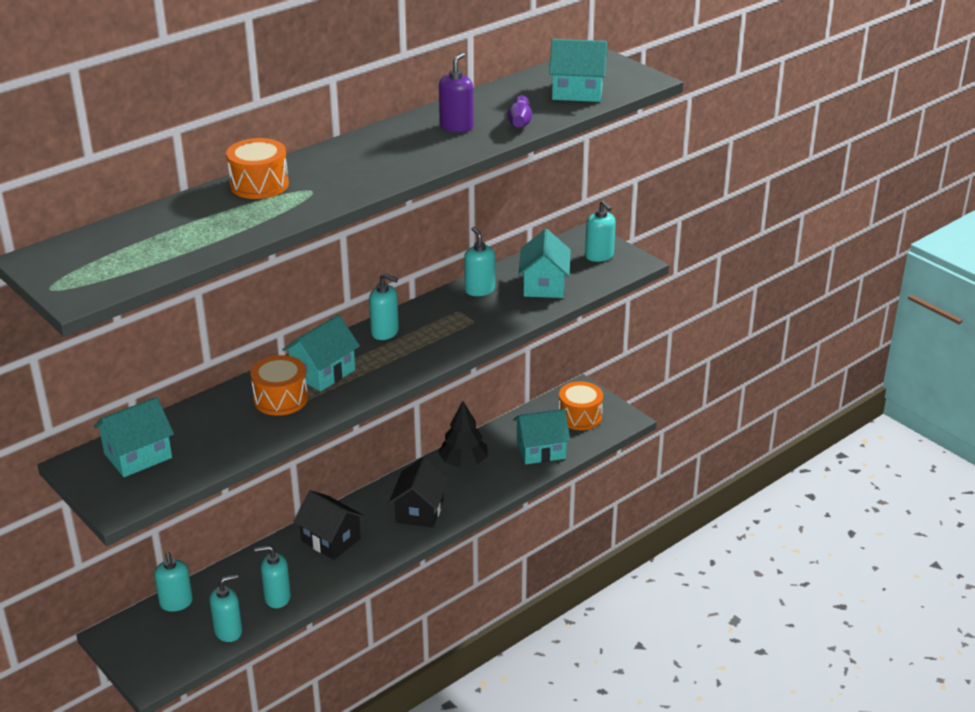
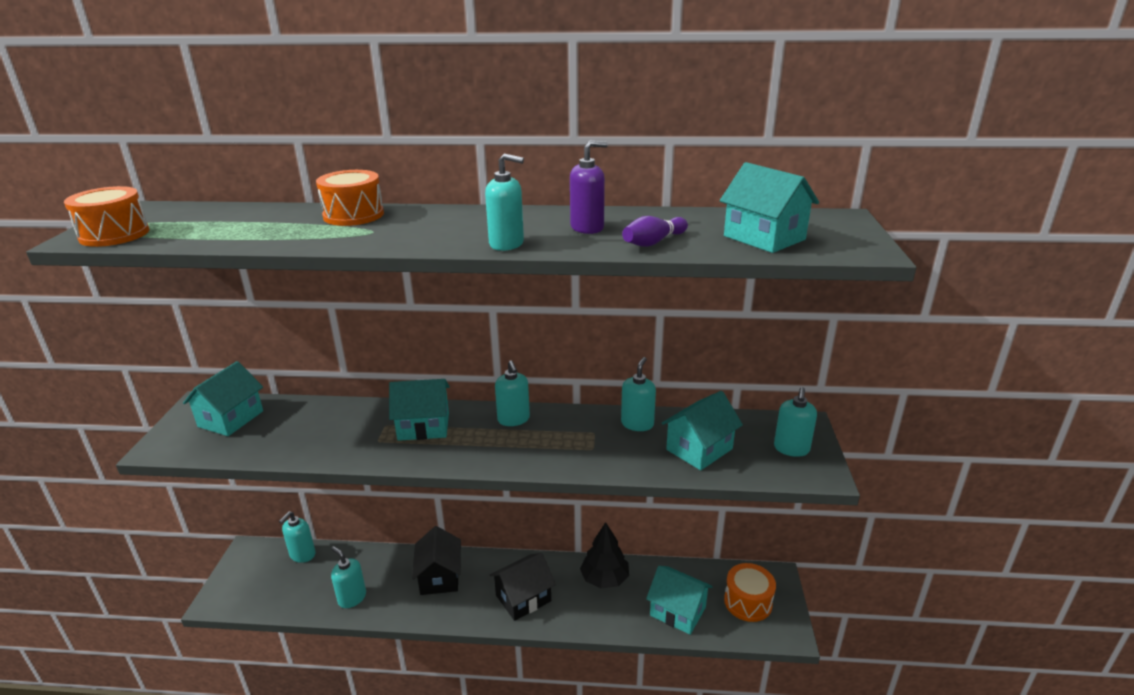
camera: 45 degrees right, 5 degrees down
turquoise house [94,397,174,477] -> turquoise house turned 75 degrees counterclockwise [183,361,263,436]
turquoise soap dispenser [209,574,242,642] -> turquoise soap dispenser moved to [485,154,524,251]
orange drum [250,355,308,416] -> orange drum moved to [64,186,149,247]

